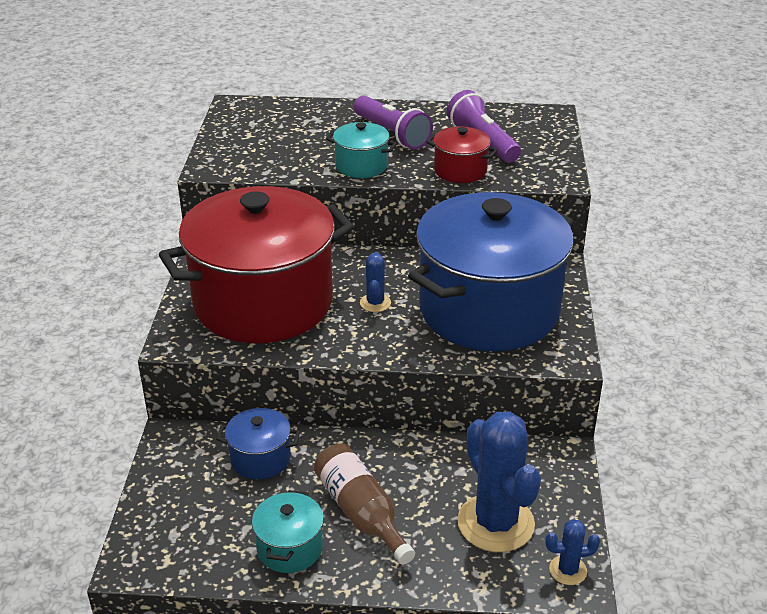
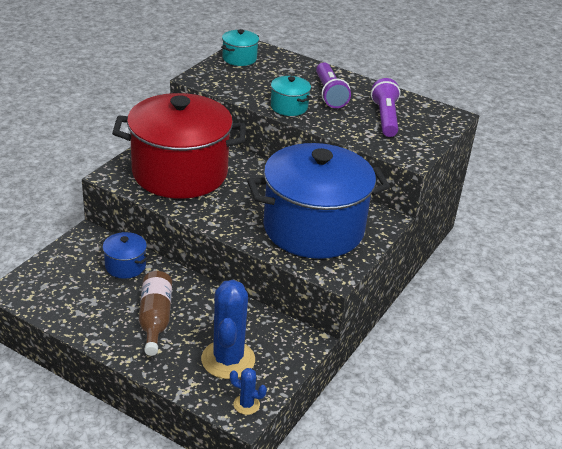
camera: 25 degrees right, 0 degrees up
turquoise pot [252,490,324,573] -> turquoise pot moved to [221,29,259,66]
blue cactus [360,252,391,312] -> none
red pot [426,127,498,183] -> none

